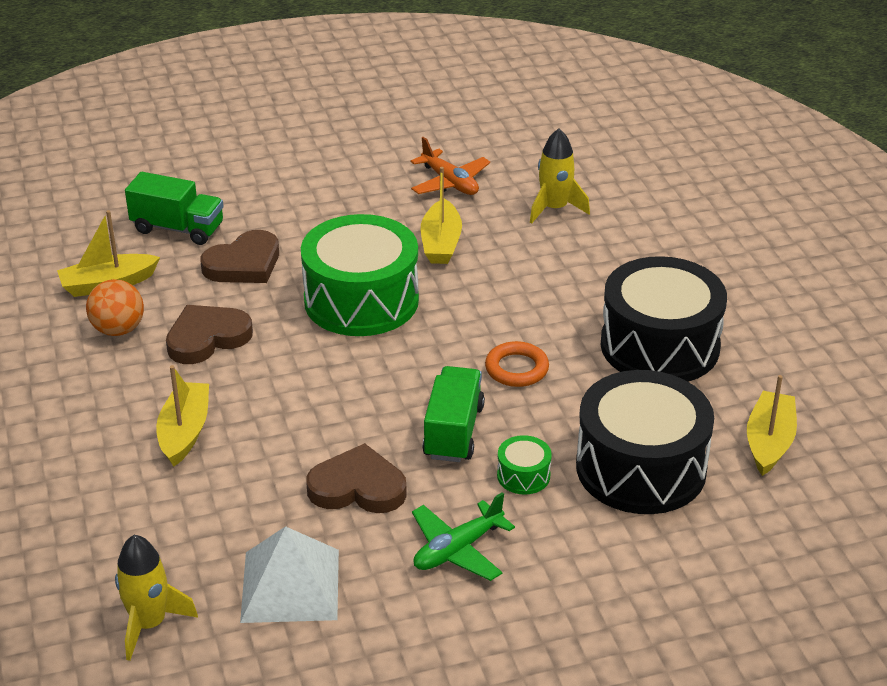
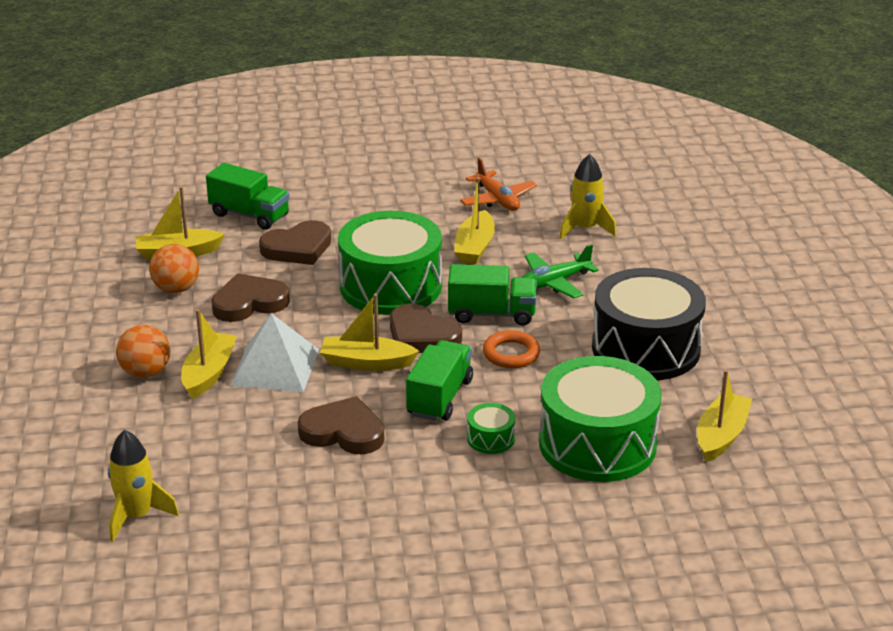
camera: 10 degrees right, 5 degrees down
white pyramid [240,526,339,623] -> white pyramid moved to [230,313,319,392]
green plane [412,492,515,581] -> green plane moved to [522,244,599,298]
black drum [576,370,714,514] -> green drum [539,356,662,482]
none -> orange ball [116,325,170,378]
none -> yellow boat [320,294,419,371]
none -> brown heart [390,303,462,353]
none -> green truck [448,264,537,326]

